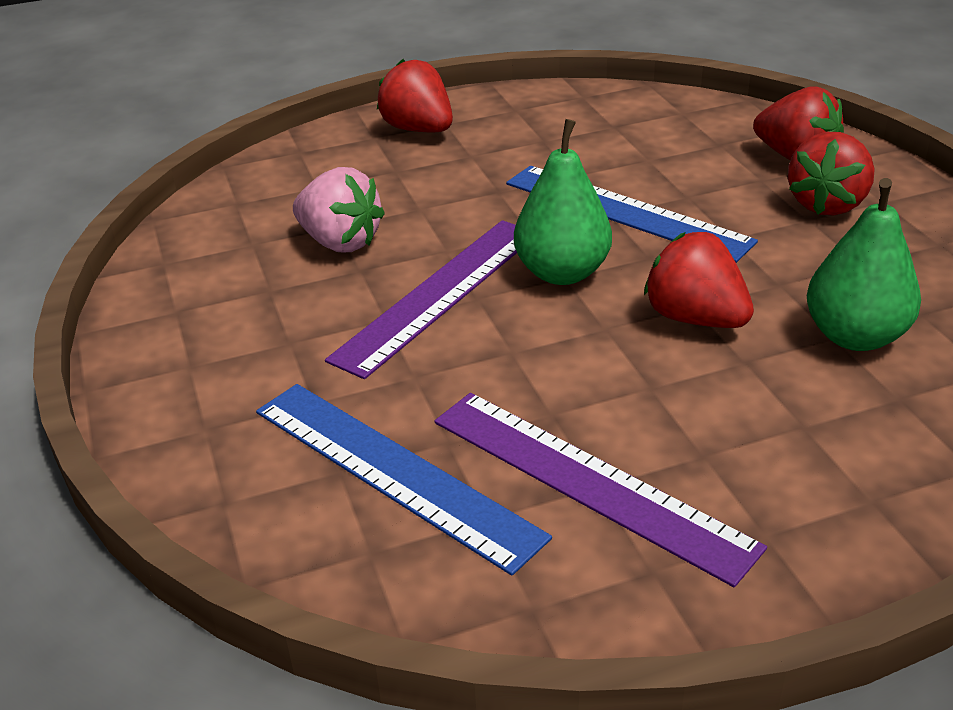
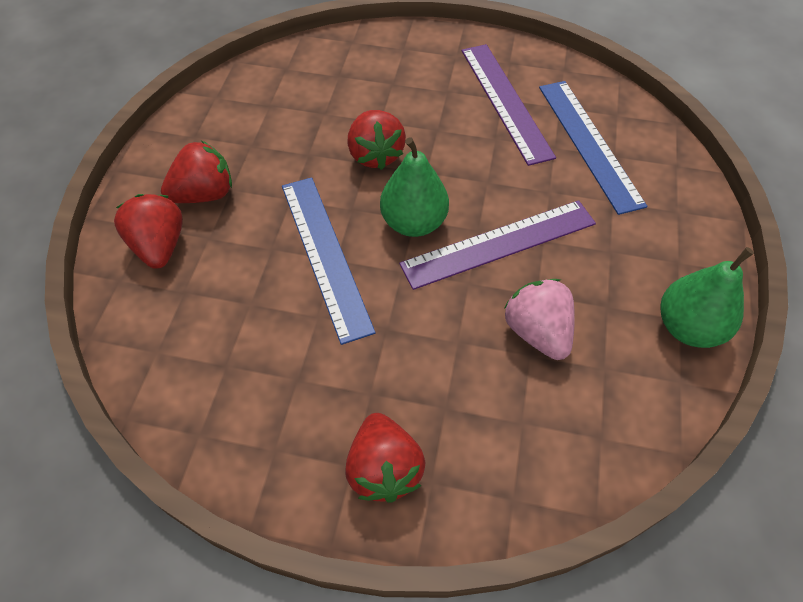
camera: 150 degrees left, 20 degrees up
green pear [807,178,921,351] -> green pear moved to [660,247,754,348]

